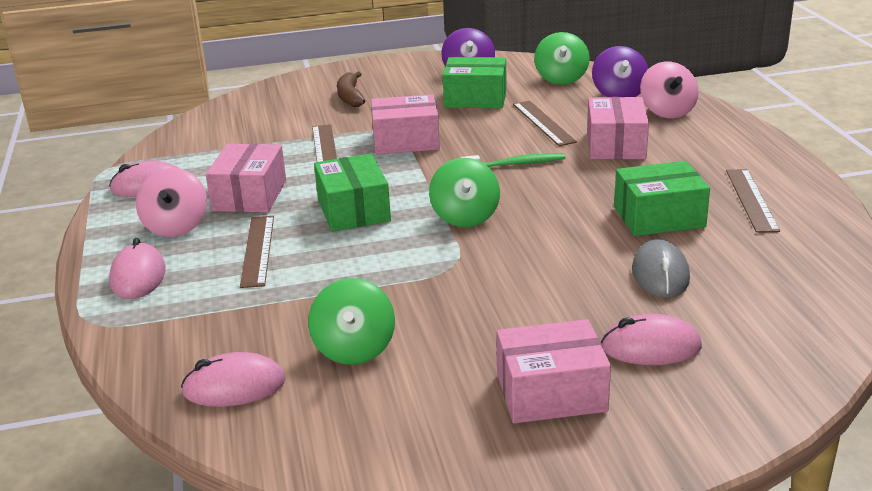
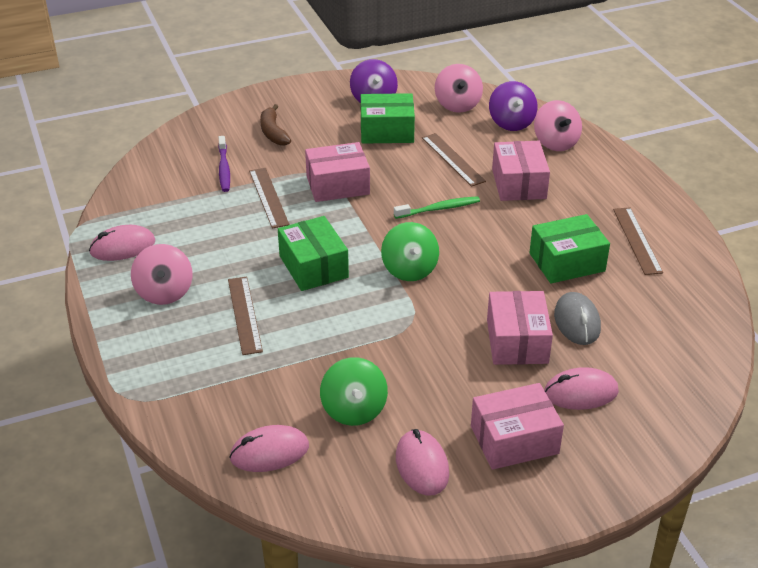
camera: 10 degrees left, 10 degrees up
pink mouse [109,238,166,299] -> pink mouse moved to [396,429,449,496]
pink box [206,144,286,213] -> pink box moved to [487,291,553,365]
green spinning top [534,32,590,85] -> pink spinning top [435,64,483,113]
none -> purple toothbrush [218,136,230,192]

